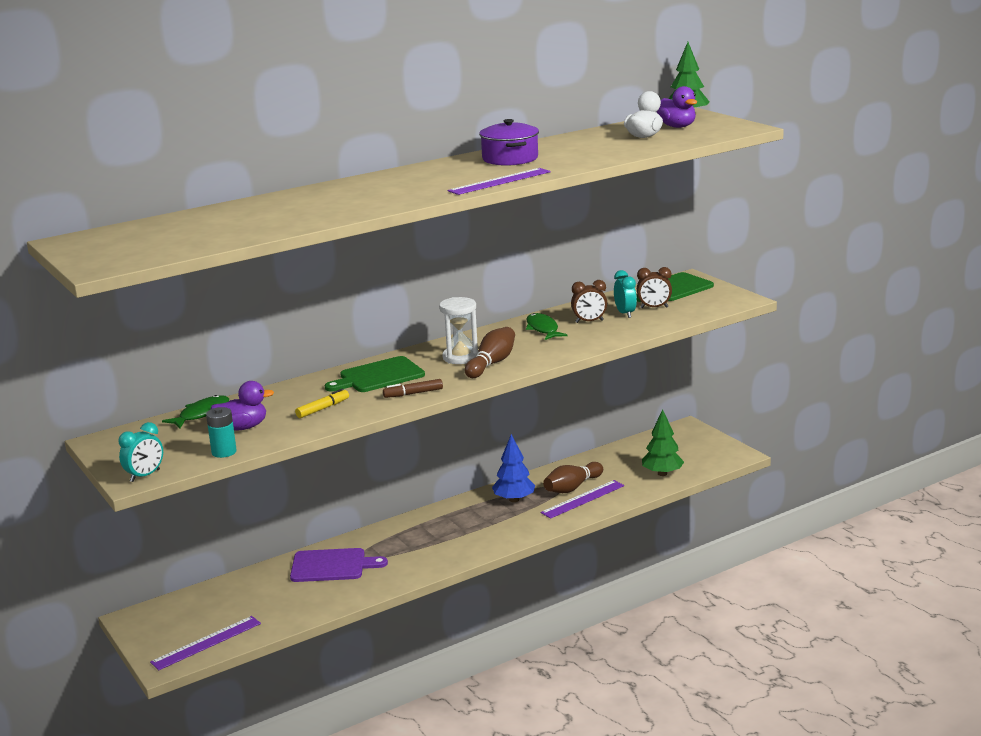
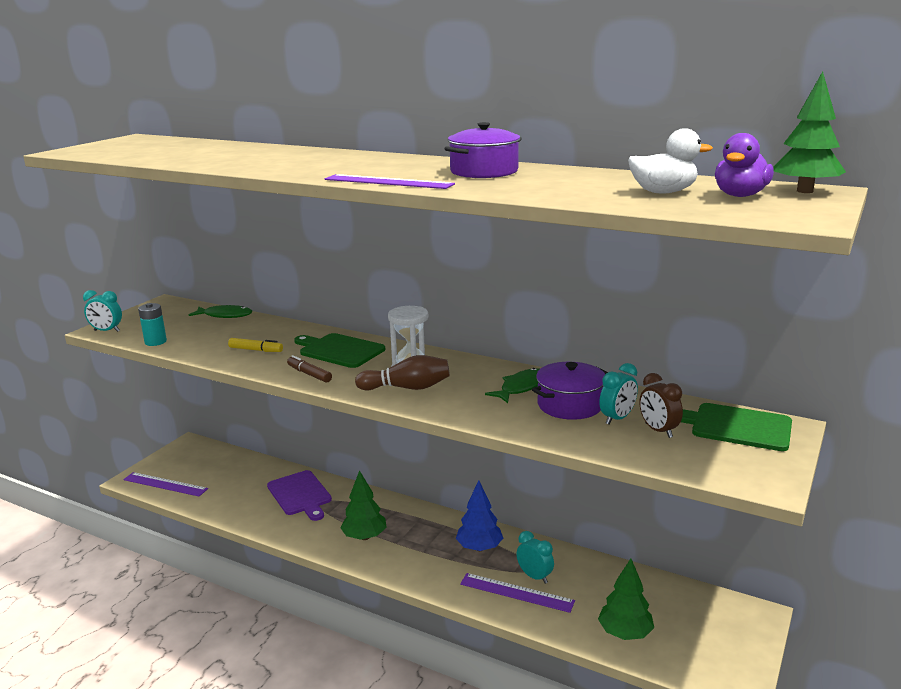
camera: 60 degrees right, 0 degrees up
purple duck [210,381,274,431] -> none
brown bowling pin [543,462,603,493] -> turquoise clock [516,531,554,584]
brown clock [571,280,607,323] -> purple pot [532,362,608,420]
none -> green tree [340,470,387,540]

